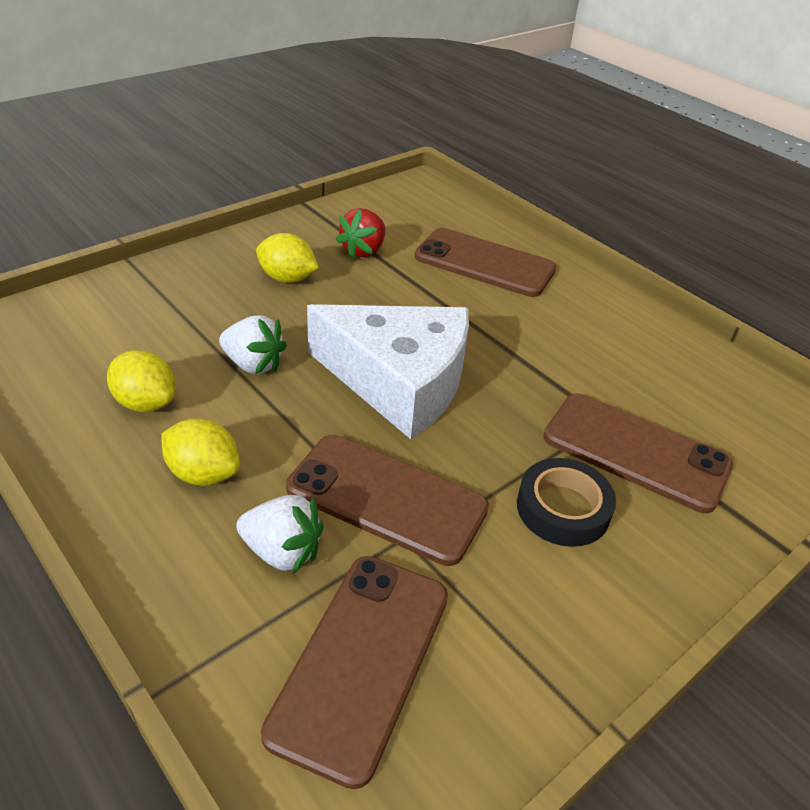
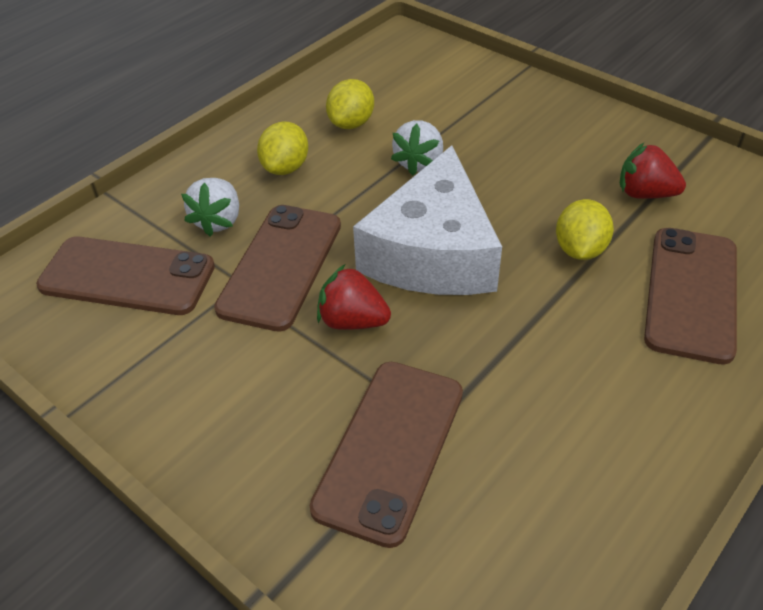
camera: 85 degrees right, 5 degrees up
yellow lemon [256,233,319,283] -> yellow lemon moved to [556,199,614,260]
black tape [517,458,616,547] -> none
none -> red strawberry [317,264,391,330]

